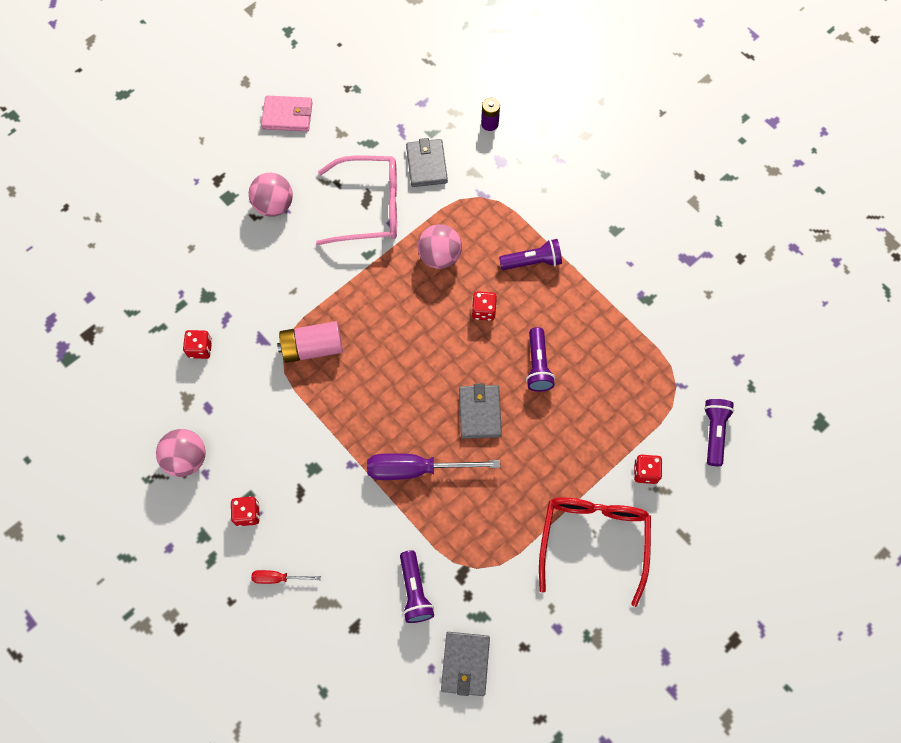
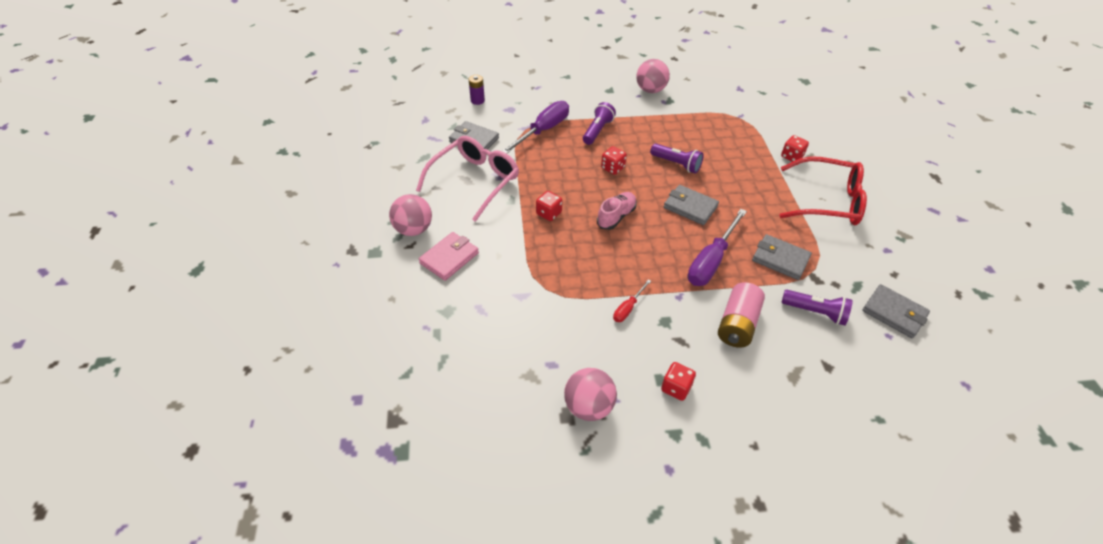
camera: 55 degrees left, 20 degrees down
red dice [183,330,212,359] -> red dice moved to [536,191,562,221]
red screwdriver [251,570,321,584] -> red screwdriver moved to [613,279,651,322]
pink wallet [261,96,313,131] -> pink wallet moved to [419,232,479,281]
pink battery [277,321,343,363] -> pink battery moved to [718,282,765,348]
pink ball [418,224,462,269] -> pink ball moved to [636,59,670,93]
red glasses [539,497,651,607] -> red glasses turned 150 degrees clockwise [779,156,867,225]
purple flashlight [704,399,734,466] -> none
none -> purple screwdriver [502,101,569,154]
none -> pink shoe [597,192,637,230]
none -> grey wallet [752,234,812,280]

